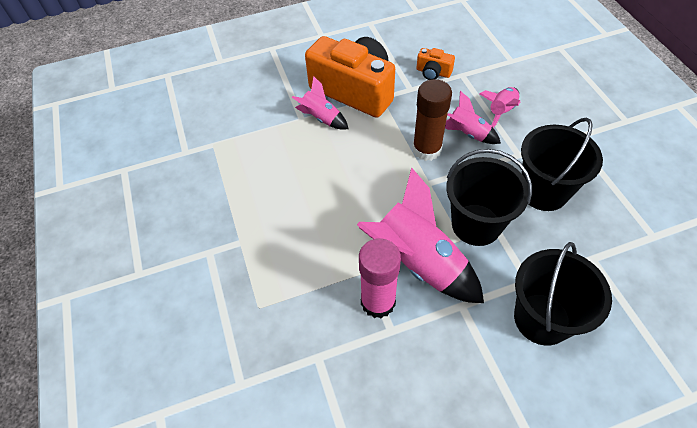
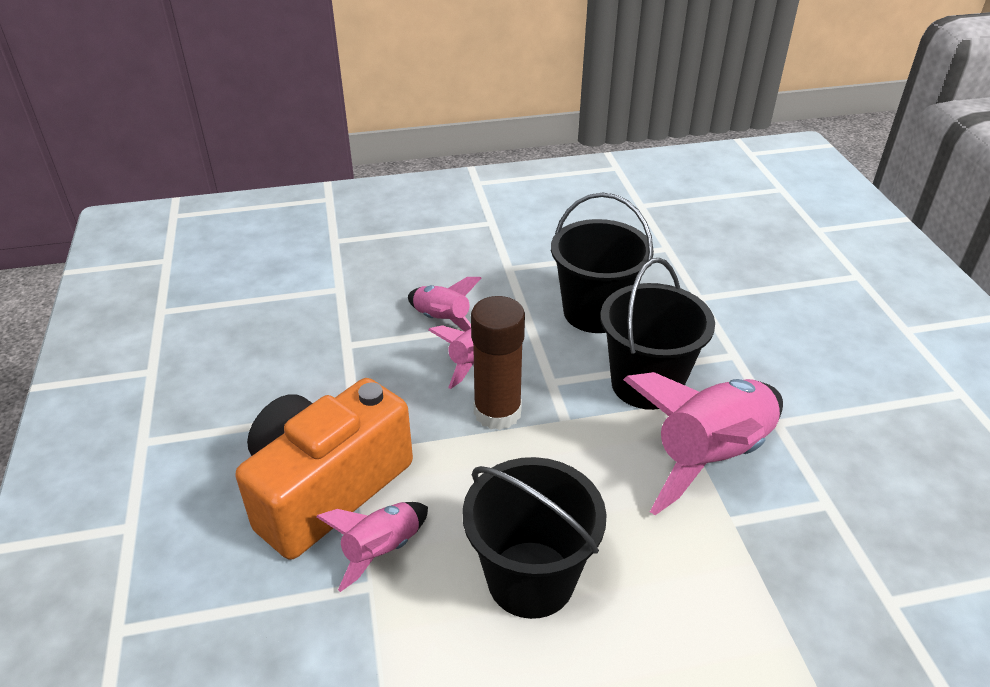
camera: 85 degrees left, 15 degrees down
pink glue stick [359,238,401,318] -> none
orange camera [417,48,455,80] -> none
black bucket [514,242,612,346] -> black bucket moved to [462,457,607,619]

